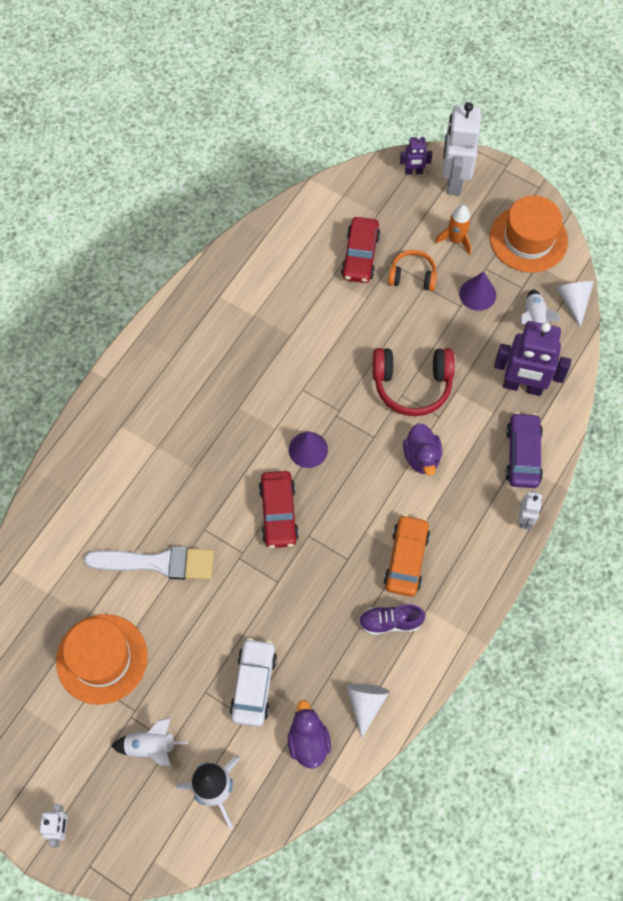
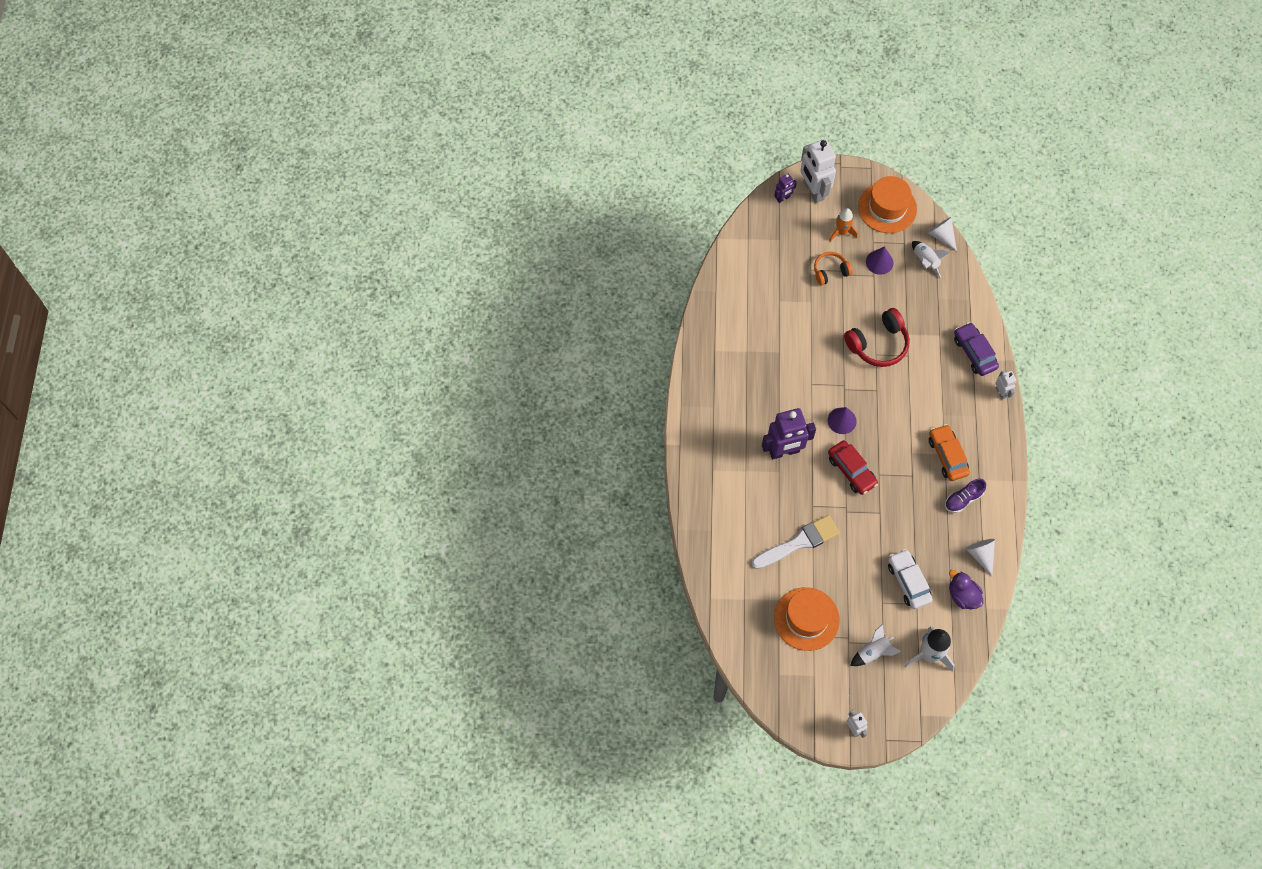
camera: 30 degrees left, 0 degrees up
red car [341,217,381,283] -> none
purple duck [403,423,442,476] -> none
purple robot [494,321,571,396] -> purple robot moved to [762,408,816,460]

